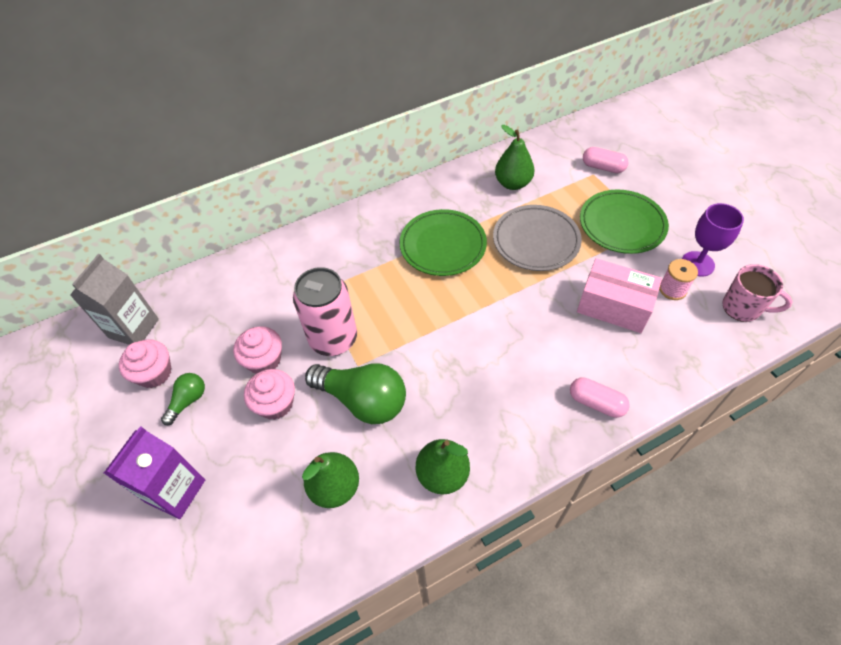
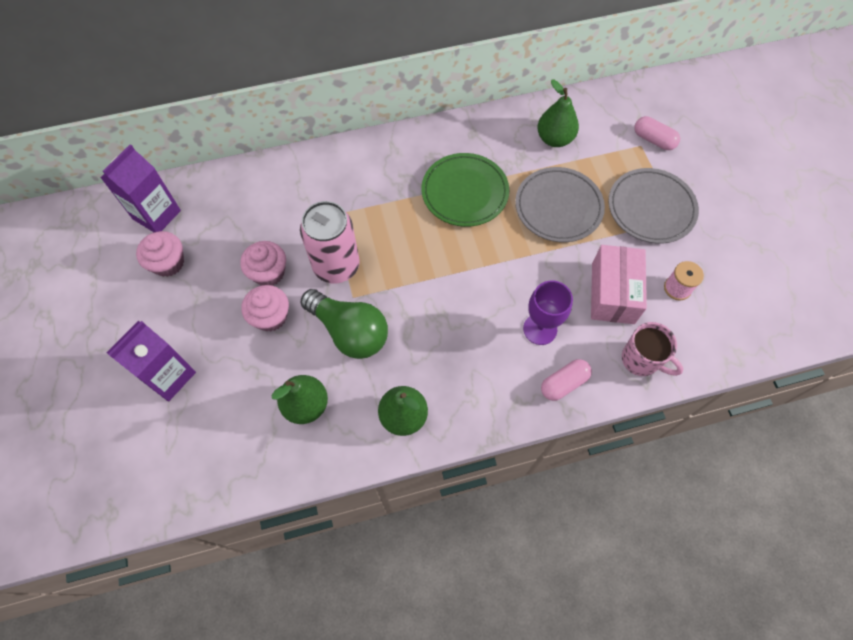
camera: 10 degrees right, 10 degrees up
grey carton [70,254,159,345] -> purple carton [101,144,181,232]
green light bulb [161,373,205,425] -> none
pink capsule [570,377,630,418] -> pink capsule turned 75 degrees counterclockwise [541,359,592,401]
pink box [577,258,662,333] -> pink box turned 60 degrees clockwise [591,245,647,324]
green plate [580,190,669,254] -> grey plate [608,168,699,244]
purple goblet [682,203,744,276] -> purple goblet moved to [523,280,573,345]
pink mug [722,264,792,322] -> pink mug moved to [622,322,684,376]

